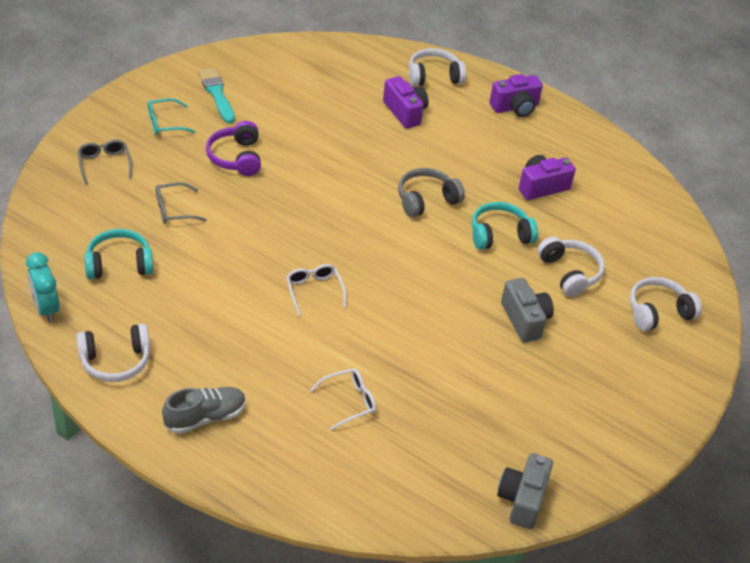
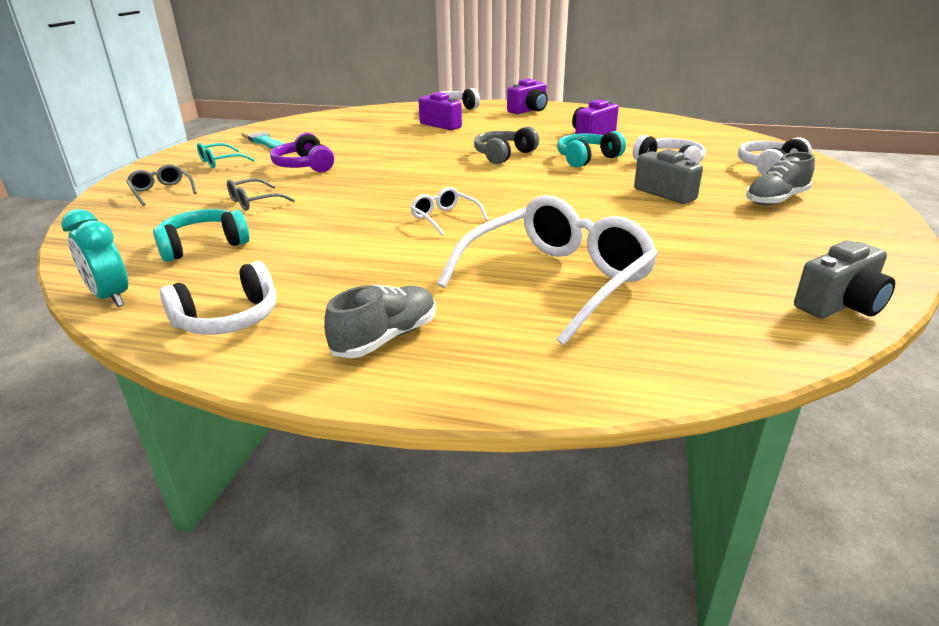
camera: 15 degrees left, 15 degrees down
white glasses [310,368,376,430] -> white glasses [437,195,658,346], size x2.21
grey camera [497,453,553,529] -> grey camera turned 120 degrees counterclockwise [794,240,895,318]
none -> grey shoe [746,152,815,206]

